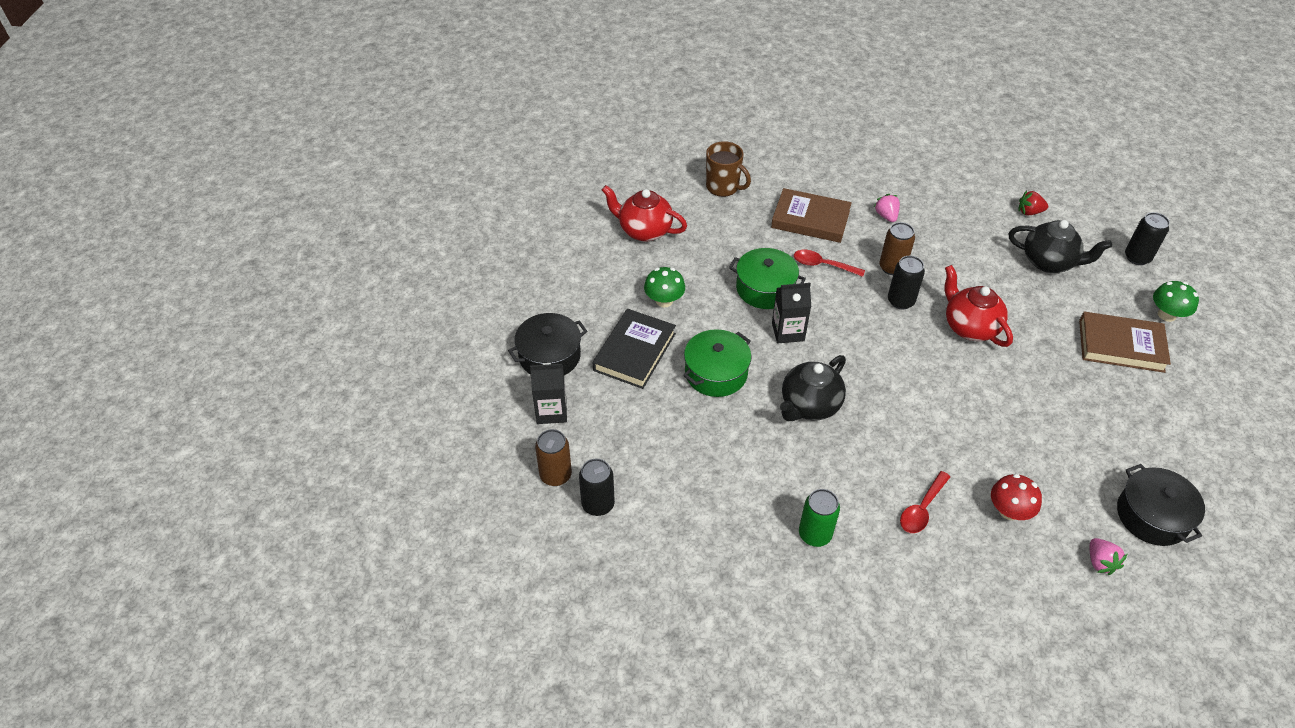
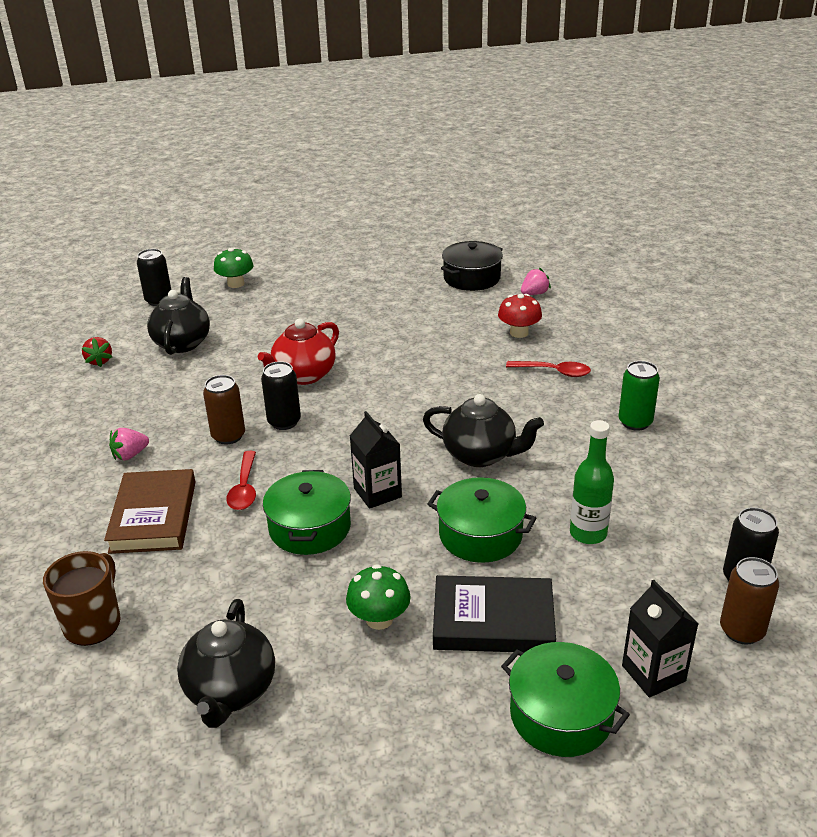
camera: 110 degrees left, 15 degrees down
black pot [508,313,587,375] -> green pot [501,642,630,757]
red teapot [602,185,687,242] -> black teapot [177,599,275,728]
brown book [1079,312,1171,373] -> none
none -> green bottle [570,420,614,544]

